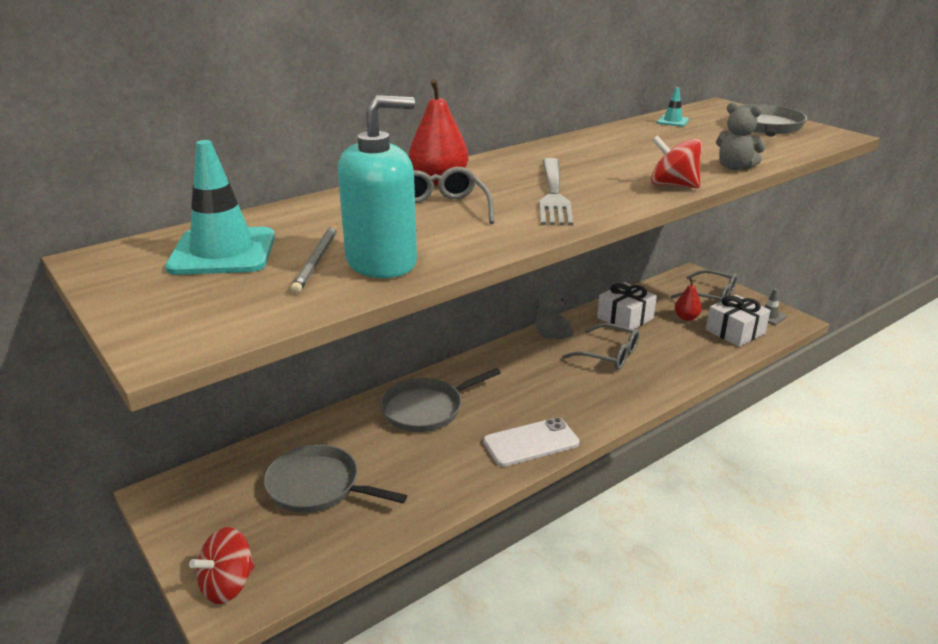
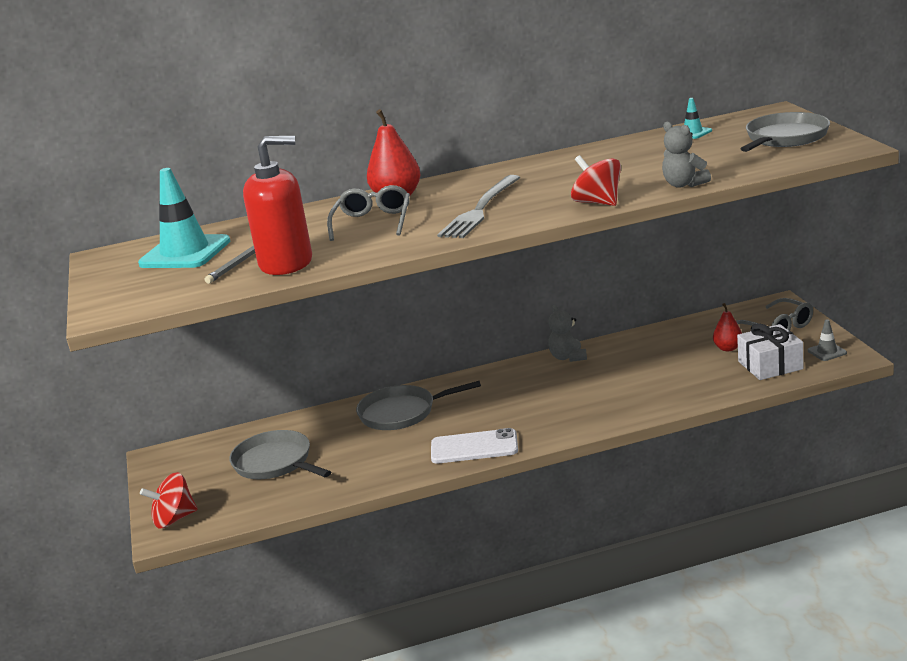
camera: 25 degrees right, 5 degrees down
turquoise soap dispenser [338,95,417,278] -> red soap dispenser [243,136,312,275]
grey glasses [563,323,639,370] -> none
white gift [597,282,657,330] -> none

